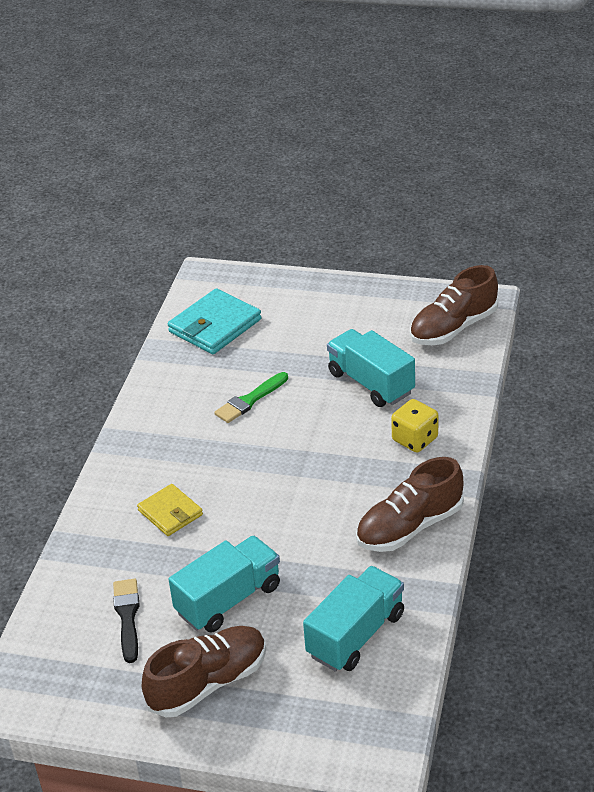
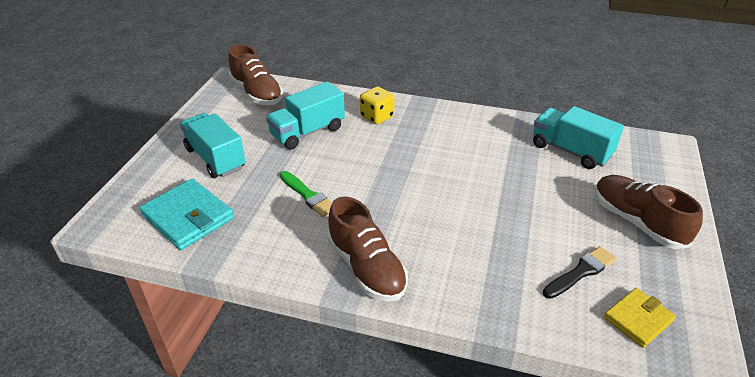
camera: 90 degrees left, 0 degrees up
black brush [113,579,140,663] -> black brush turned 150 degrees clockwise [543,246,616,299]
yellow wallet [137,484,203,536] -> yellow wallet moved to [604,288,676,348]
turquoise truck [168,536,280,633] -> turquoise truck moved to [180,113,246,178]
brown shoe [356,457,464,552] -> brown shoe moved to [327,197,408,302]

